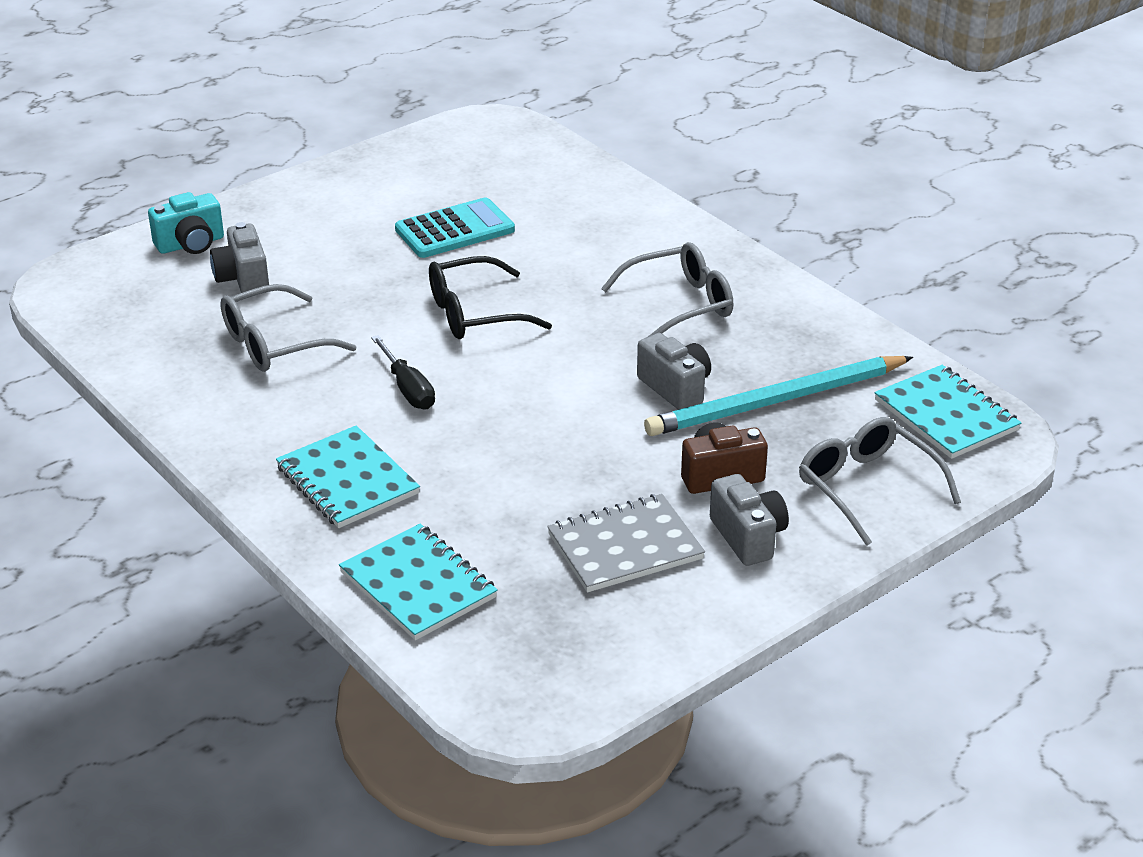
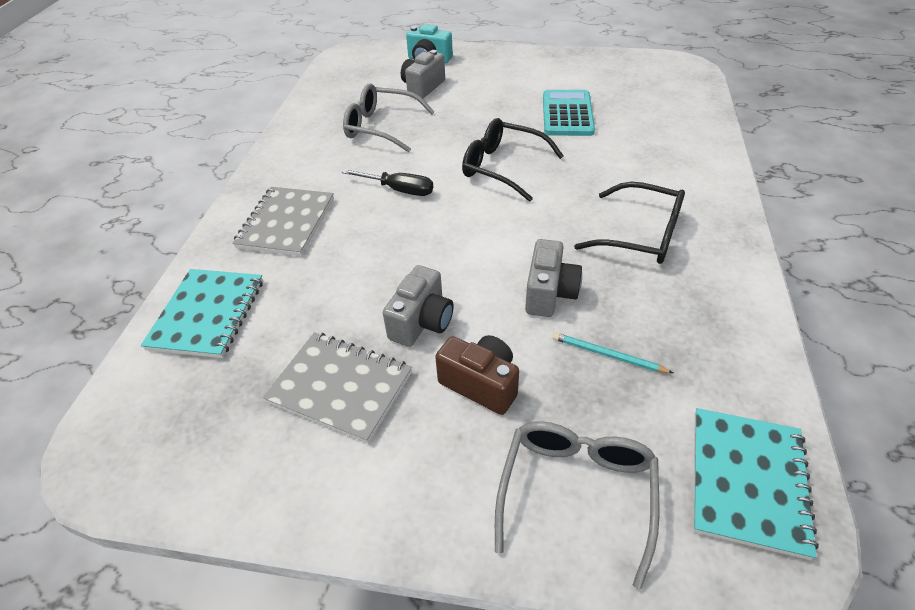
camera: 50 degrees right, 10 degrees up
turquoise notebook [276,425,420,528] -> grey notebook [232,187,334,256]
black screwdriver [371,335,435,410] -> black screwdriver turned 90 degrees counterclockwise [341,169,433,196]
turquoise calculator [395,197,515,258] -> turquoise calculator turned 105 degrees counterclockwise [543,90,595,136]
grey glasses [601,242,733,337] -> black glasses [574,182,685,264]
turquoise pencil [644,356,913,436] -> turquoise pencil [553,333,673,373], size x0.41
grey camera [710,474,789,566] -> grey camera moved to [383,265,454,347]

